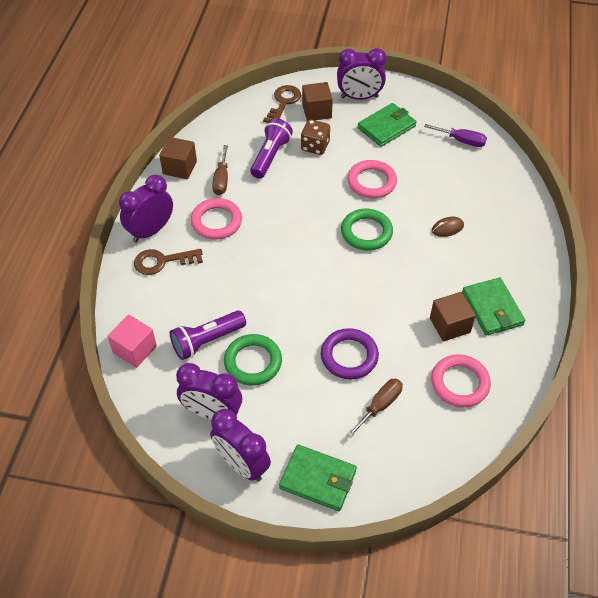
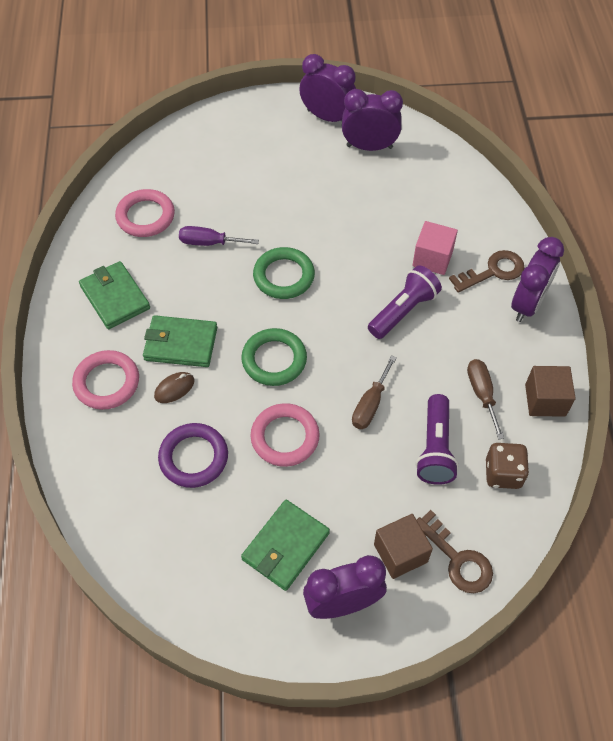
camera: 165 degrees right, 5 degrees up
pink cube [107,314,157,368] -> pink cube moved to [412,221,458,275]
purple flashlight [170,310,246,360] -> purple flashlight moved to [368,265,442,339]
pink ring [191,198,242,239] -> pink ring moved to [72,350,139,410]
green ring [224,334,282,386] -> green ring moved to [253,247,315,299]
brown key [263,85,301,123] -> brown key turned 45 degrees counterclockwise [417,510,493,593]
green wallet [279,444,357,511] -> green wallet moved to [143,315,217,367]
brown dice [301,120,330,155] -> brown dice moved to [486,443,529,489]
purple ring [321,328,379,379] -> purple ring moved to [158,423,228,488]
brown screwdriver [347,379,403,438] -> brown screwdriver moved to [352,355,397,429]
purple screwdriver [424,124,487,147] -> purple screwdriver moved to [179,226,259,246]
brown cube [430,292,476,342] -> none

